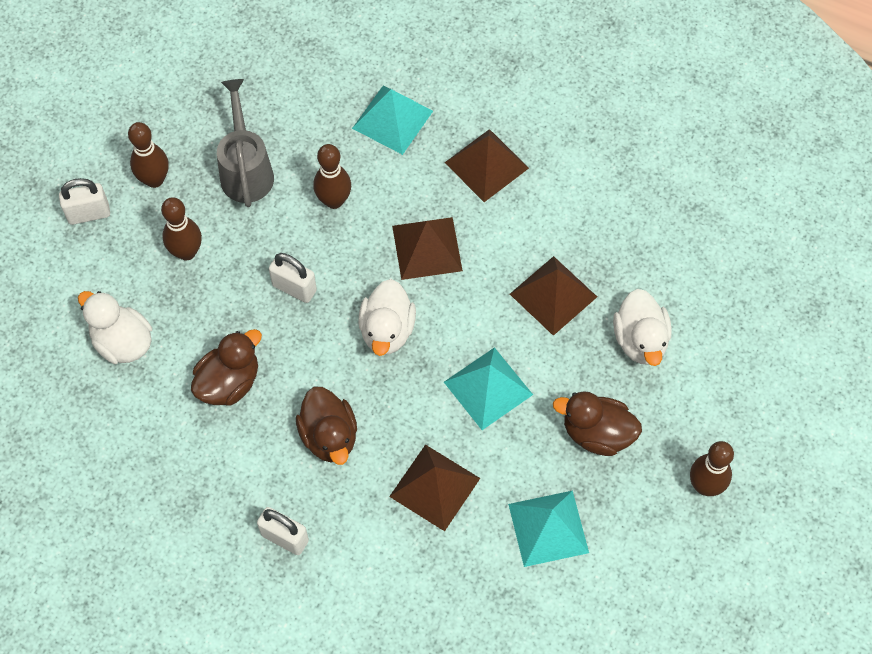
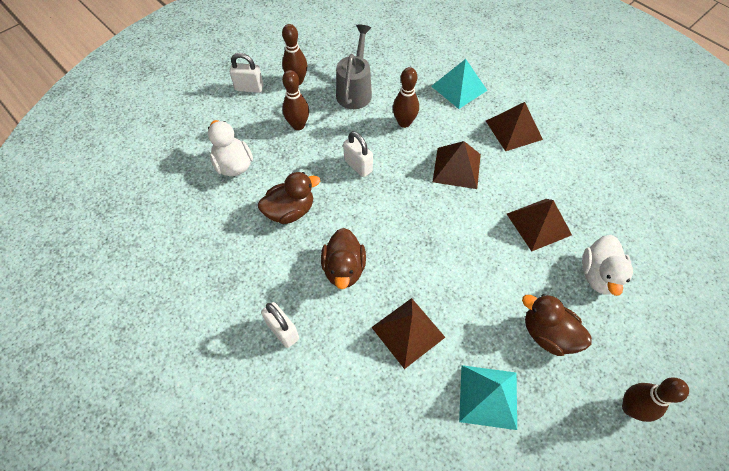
camera: 20 degrees right, 5 degrees down
white duck [358,279,416,356] -> none
turquoise pyramid [444,347,533,430] -> none

